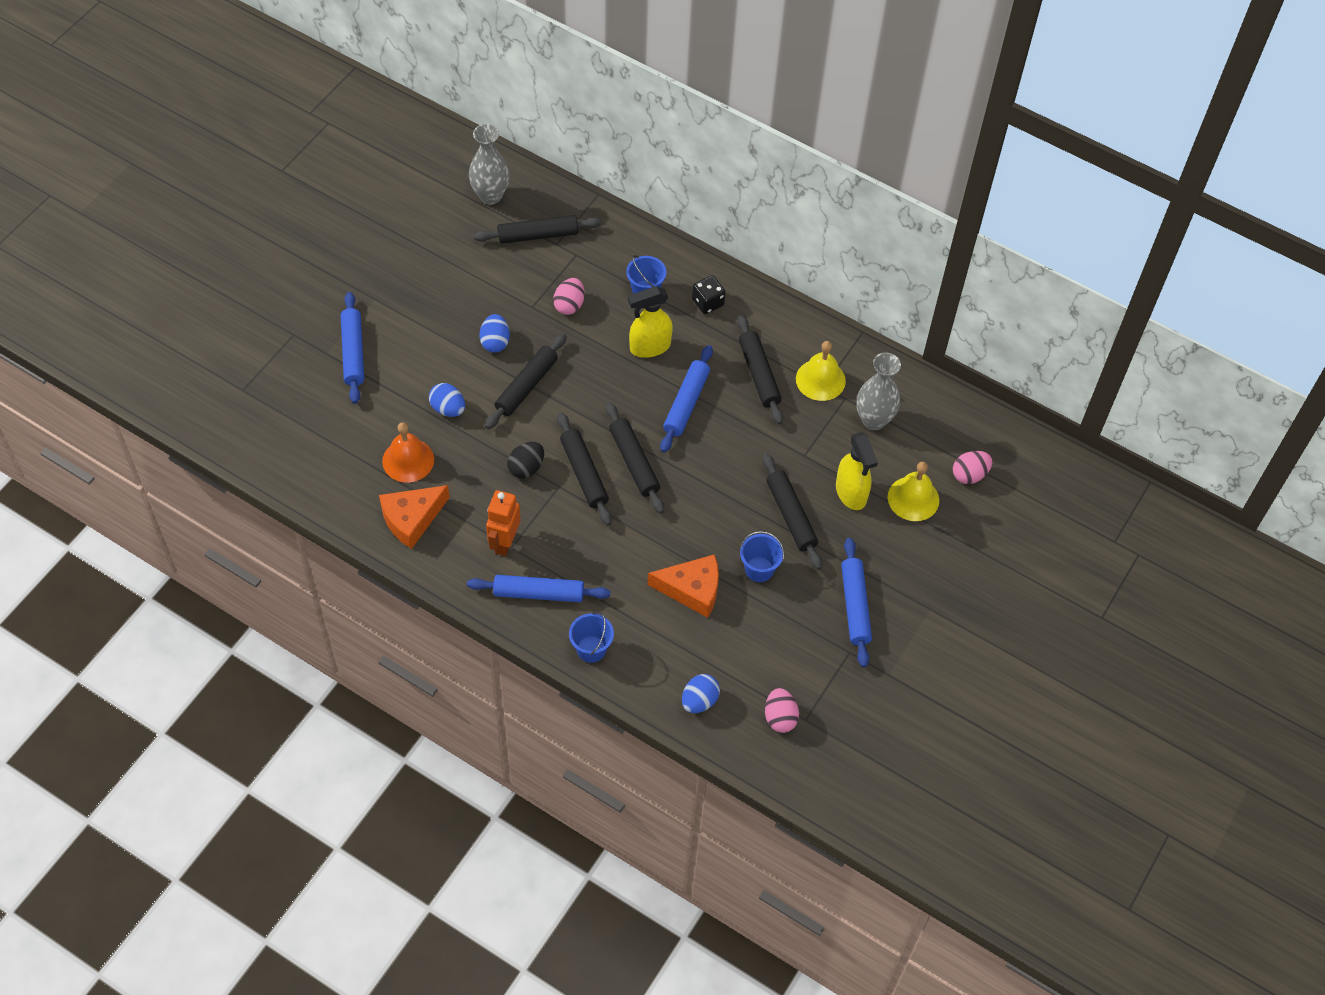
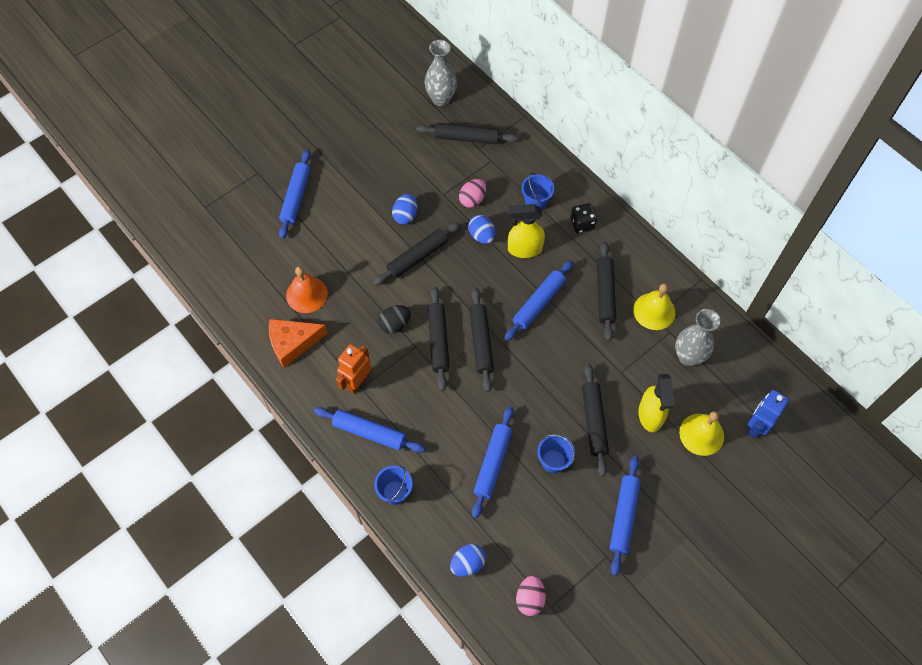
camera: 20 degrees right, 5 degrees up
blue egg [429,383,465,417] -> blue egg moved to [468,215,495,244]
orange cheese [648,554,719,618] -> blue rolling pin [472,406,514,518]
pink egg [953,451,992,484] -> blue robot [747,390,789,438]

